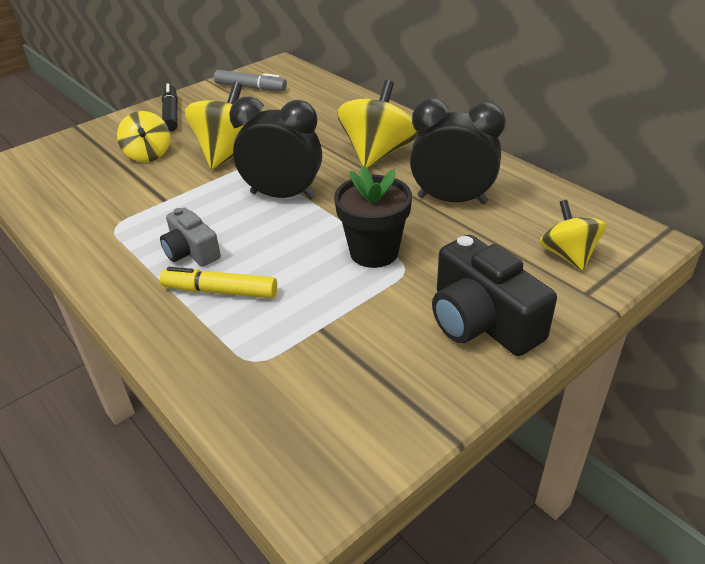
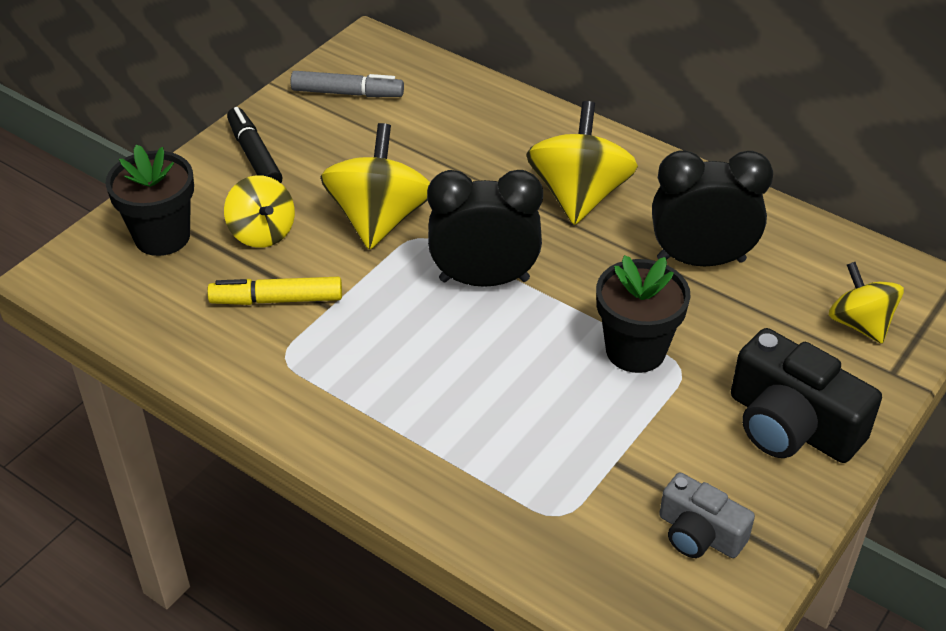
camera: 15 degrees left, 5 degrees up
grey camera [160,207,221,267] -> grey camera moved to [659,473,755,558]
yellow marker [160,267,277,298] -> yellow marker moved to [207,277,342,305]
none -> black flower pot [106,144,194,256]

